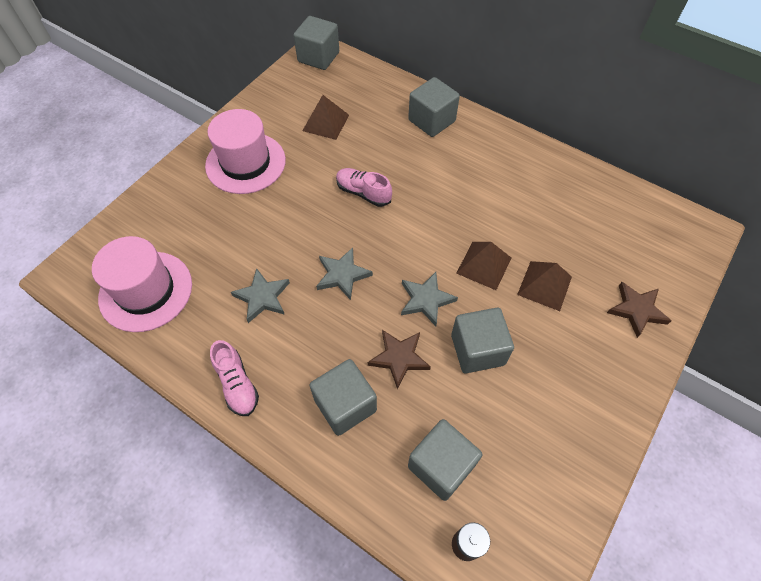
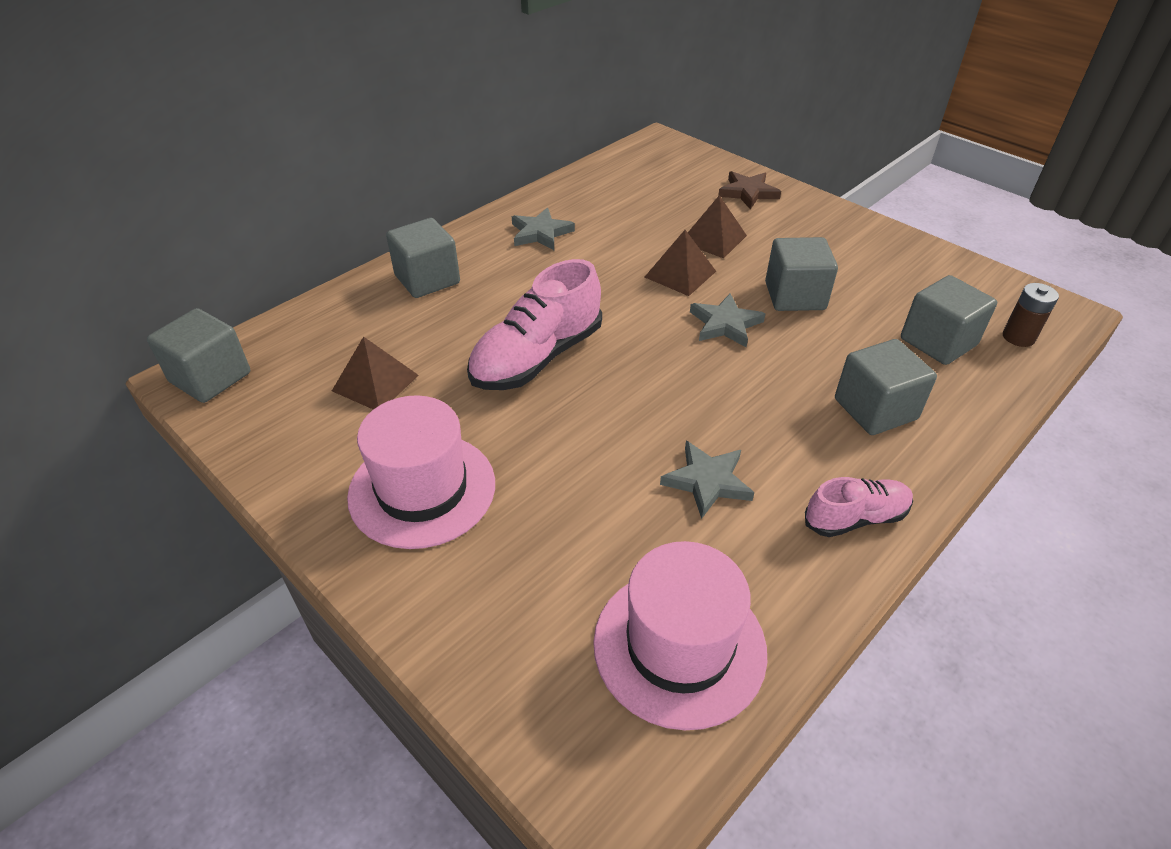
camera: 80 degrees left, 15 degrees down
grey star [316,247,373,300] -> grey star moved to [512,208,575,250]
pink shoe [336,168,392,207] -> pink shoe [467,259,602,390], size x1.74
brown star [368,330,431,389] -> none

